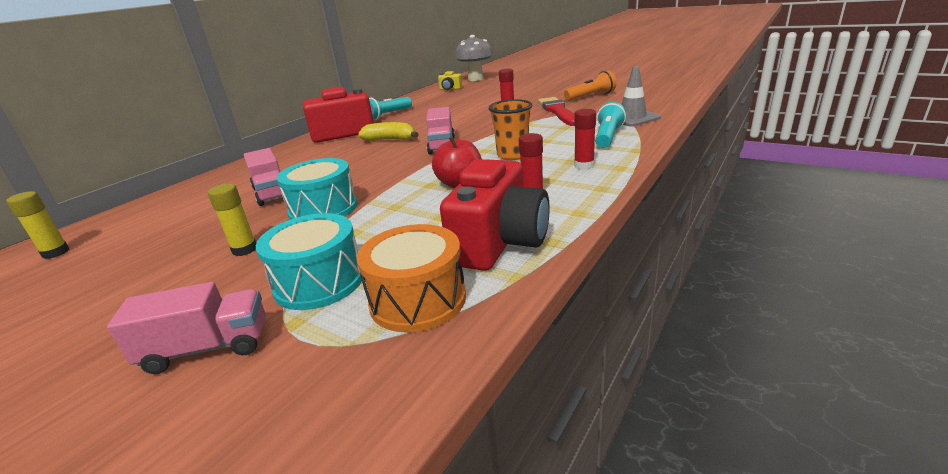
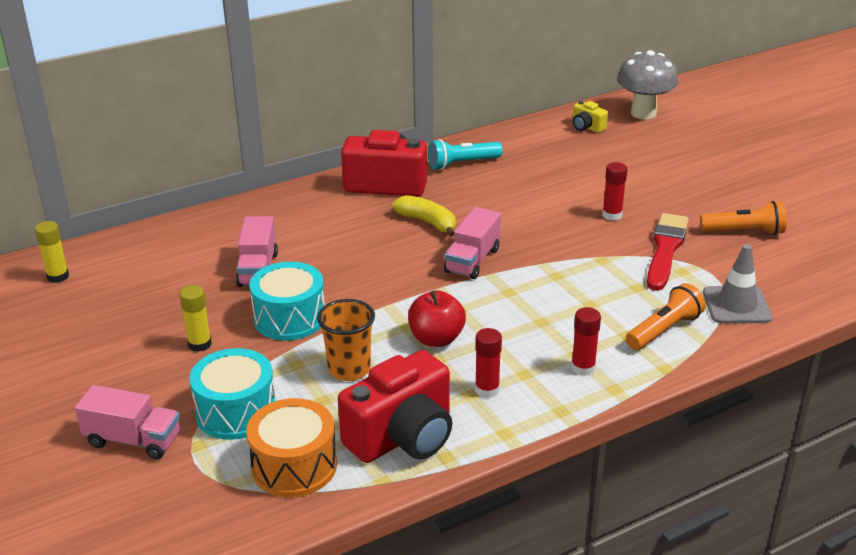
camera: 25 degrees right, 5 degrees up
orange cup [488,99,532,160] -> orange cup moved to [317,299,375,381]
turquoise flashlight [595,102,626,148] -> orange flashlight [626,283,705,350]

